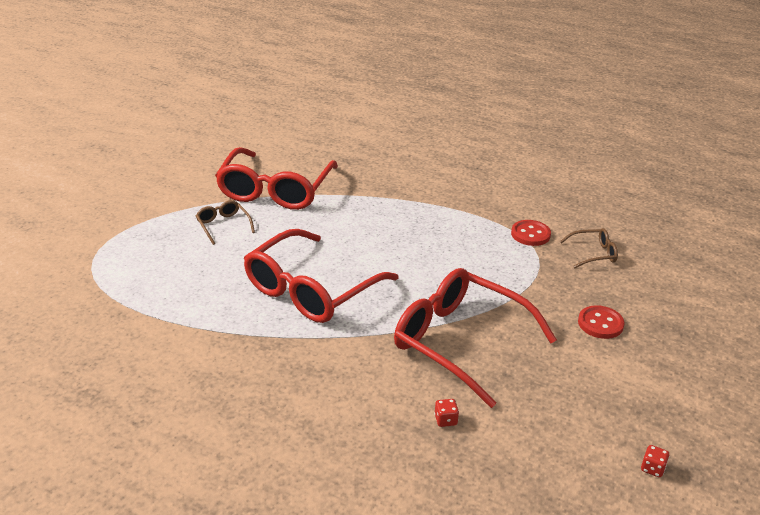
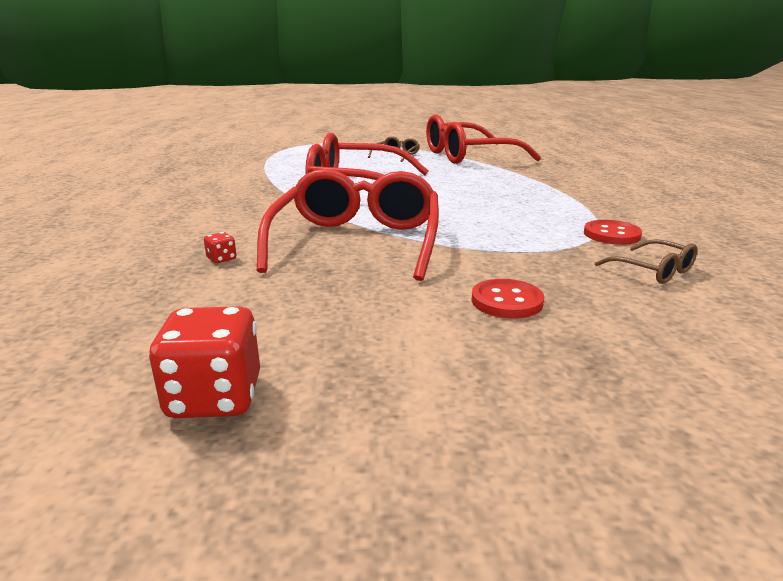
camera: 60 degrees right, 10 degrees down
red dice [641,445,670,478] -> red dice [149,306,260,418], size x2.20

